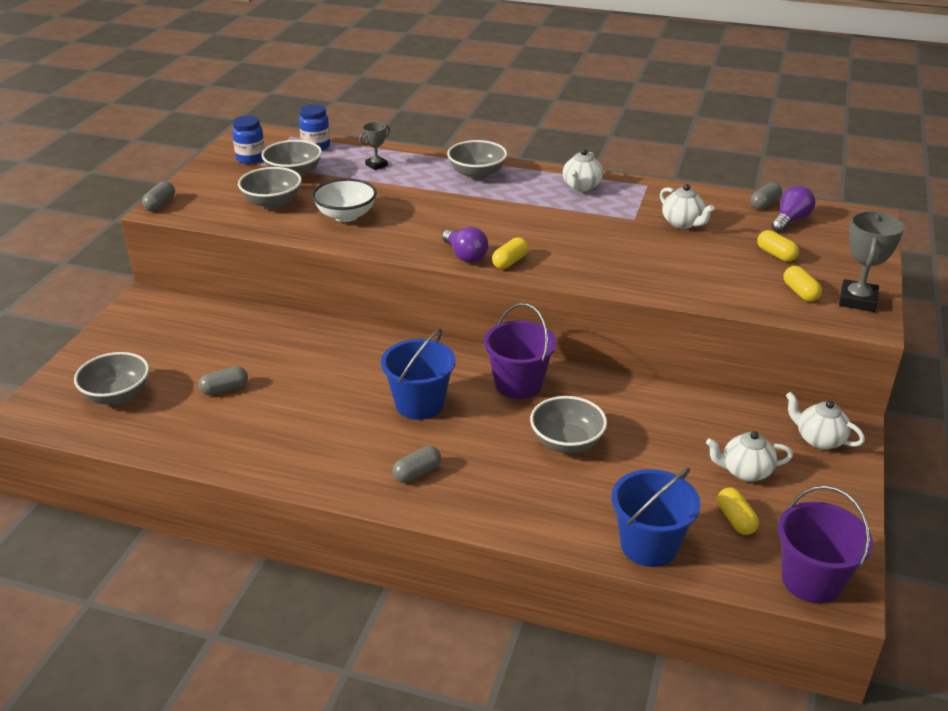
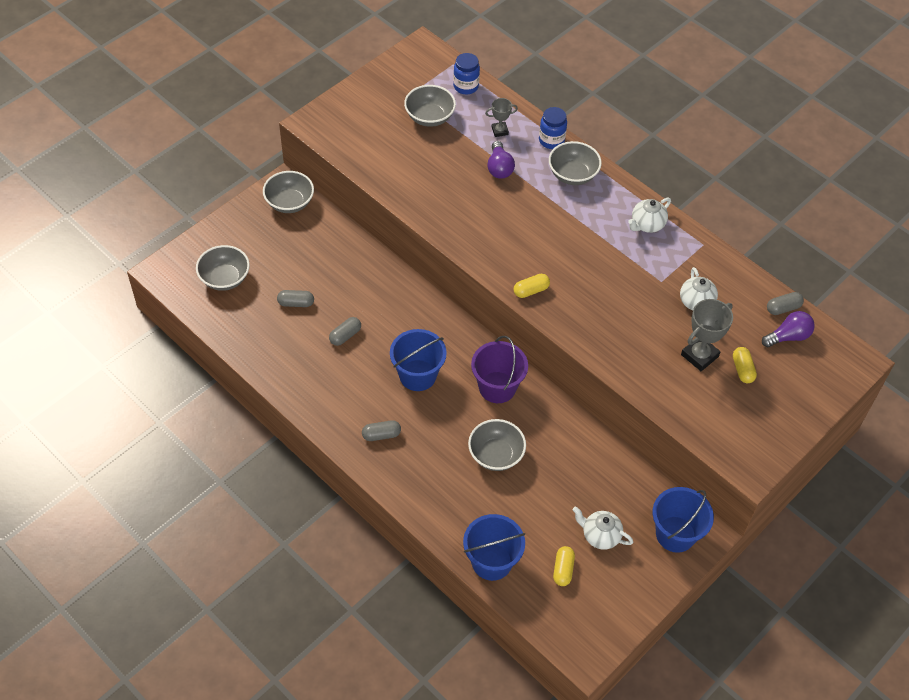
camera: 25 degrees right, 20 degrees up
grey capsule [142,181,175,211] -> grey capsule moved to [329,317,361,346]
blue jar [232,115,265,164] -> blue jar moved to [539,107,567,149]
grey bowl [238,167,302,209] -> grey bowl moved to [263,171,314,213]
white bowl [312,179,377,222] -> none
purple light bulb [442,227,488,263] -> purple light bulb moved to [487,141,515,179]
purple bucket [778,486,873,604] -> none
yellow capsule [783,266,822,302] -> none
white teapot [786,392,865,450] -> blue bucket [653,487,714,553]
grey trophy [839,211,905,312] -> grey trophy moved to [681,299,733,371]

